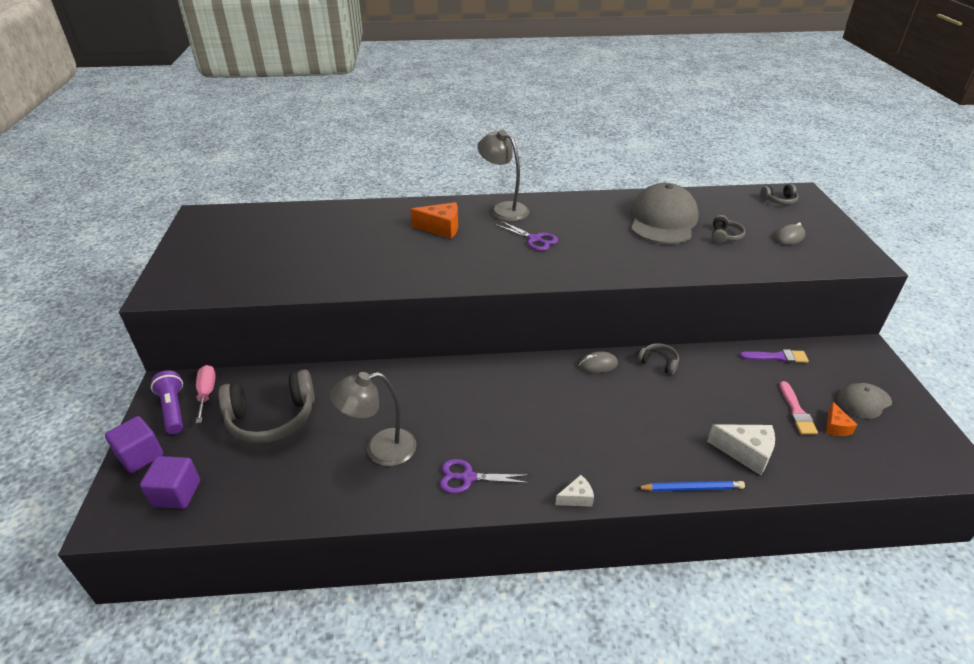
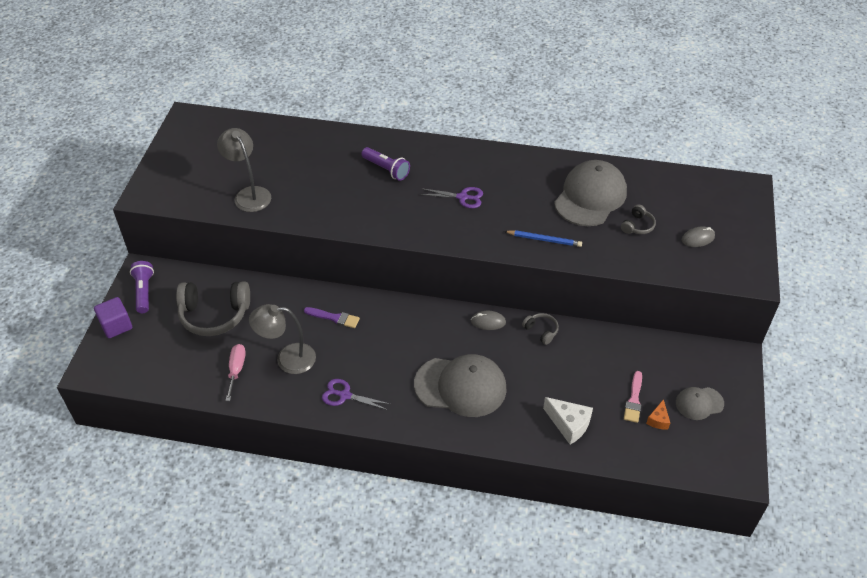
camera: 15 degrees right, 10 degrees up
purple cube [140,456,200,509] -> none
pink screwdriver [196,365,216,423] -> pink screwdriver moved to [226,344,246,401]
orange cheese [410,202,458,239] -> purple flashlight [361,147,410,181]
grey lamp [477,130,529,222] -> grey lamp moved to [217,128,271,212]
purple scissors [495,221,558,251] -> purple scissors turned 45 degrees counterclockwise [419,187,483,208]
white cheese [555,475,594,507] -> none
blue pencil [636,481,745,492] -> blue pencil moved to [504,230,582,247]
purple brush [739,349,809,363] -> purple brush moved to [304,307,360,328]
grey headphones [760,184,799,205] -> none
none -> grey cap [414,354,507,417]

